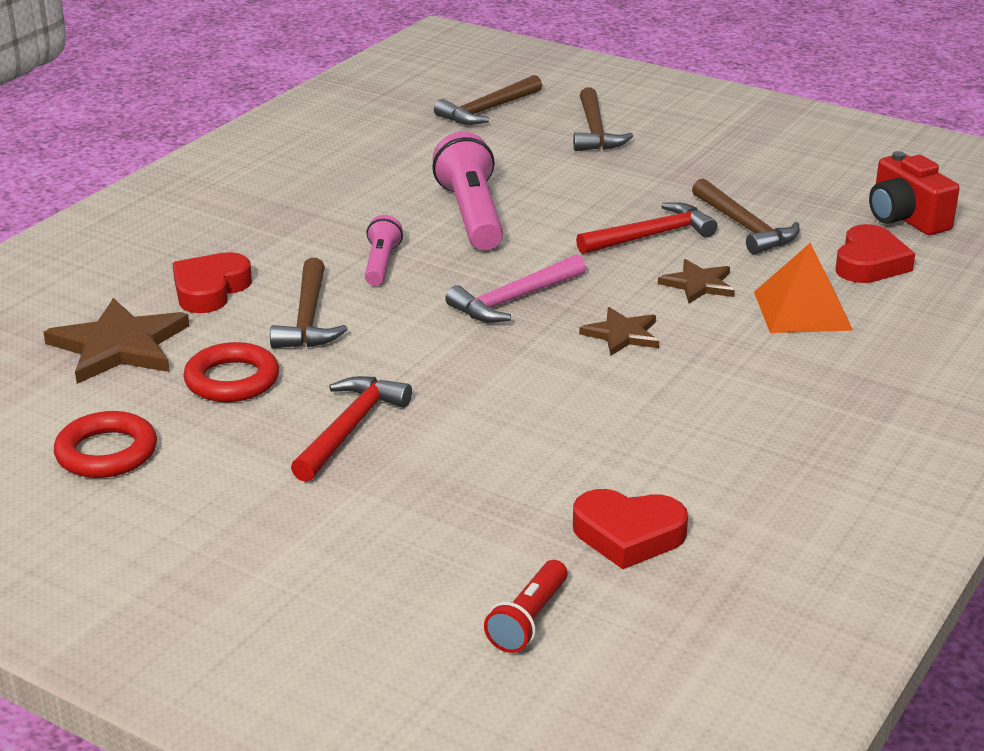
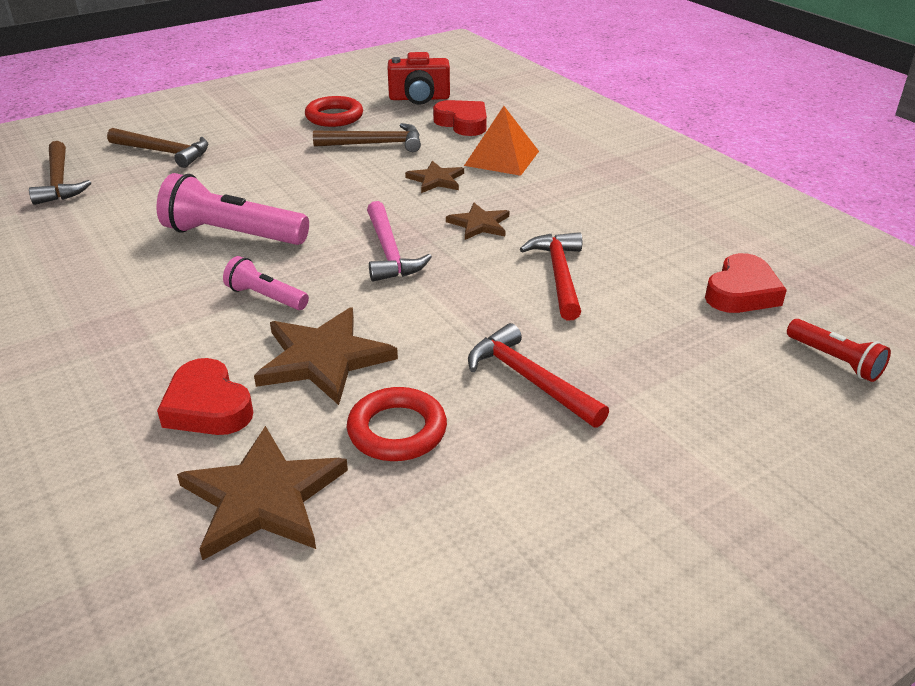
camera: 65 degrees left, 5 degrees up
red ring [54,411,157,478] -> red ring moved to [305,96,363,127]
brown hammer [270,258,348,348] -> brown star [254,307,398,405]
red hammer [576,202,717,254] -> red hammer moved to [520,232,582,320]

